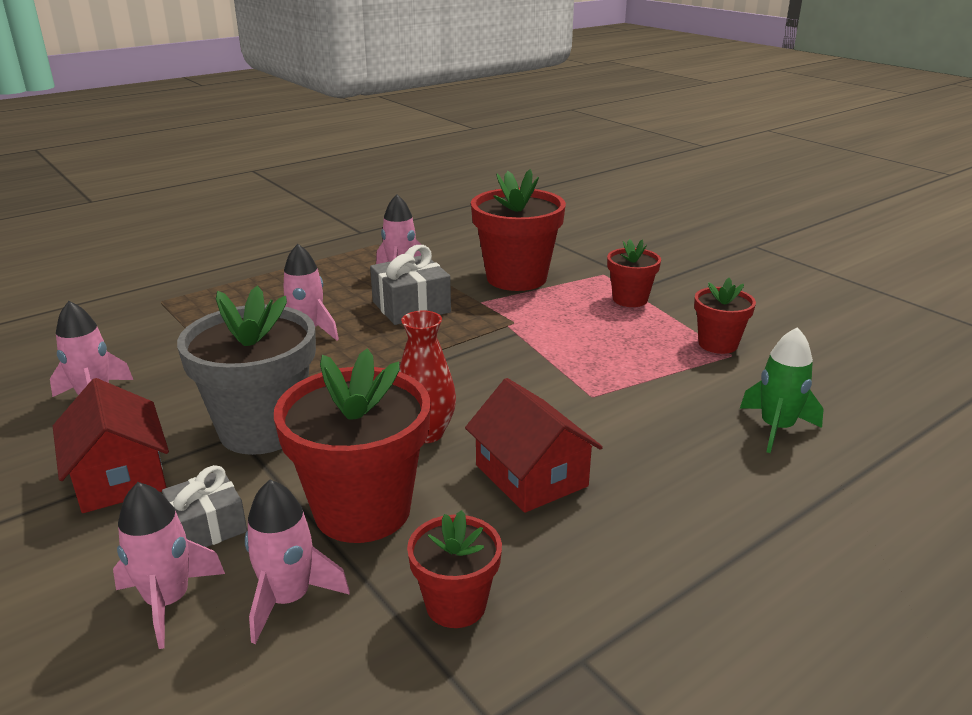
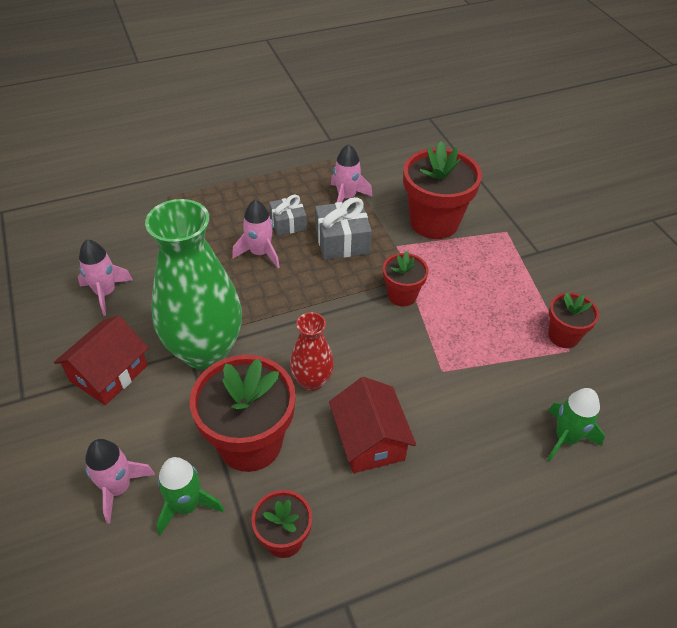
camera: 15 degrees right, 20 degrees up
red house [53,378,169,513] -> red house turned 45 degrees clockwise [54,316,149,405]
grey gift [162,465,247,547] -> grey gift moved to [269,195,307,236]
grey flower pot [177,286,316,455] -> green vase [145,199,242,370]
pink rocket [245,480,350,644] -> green rocket [156,457,224,535]
red flower pot [607,239,661,307] -> red flower pot moved to [383,251,429,306]

